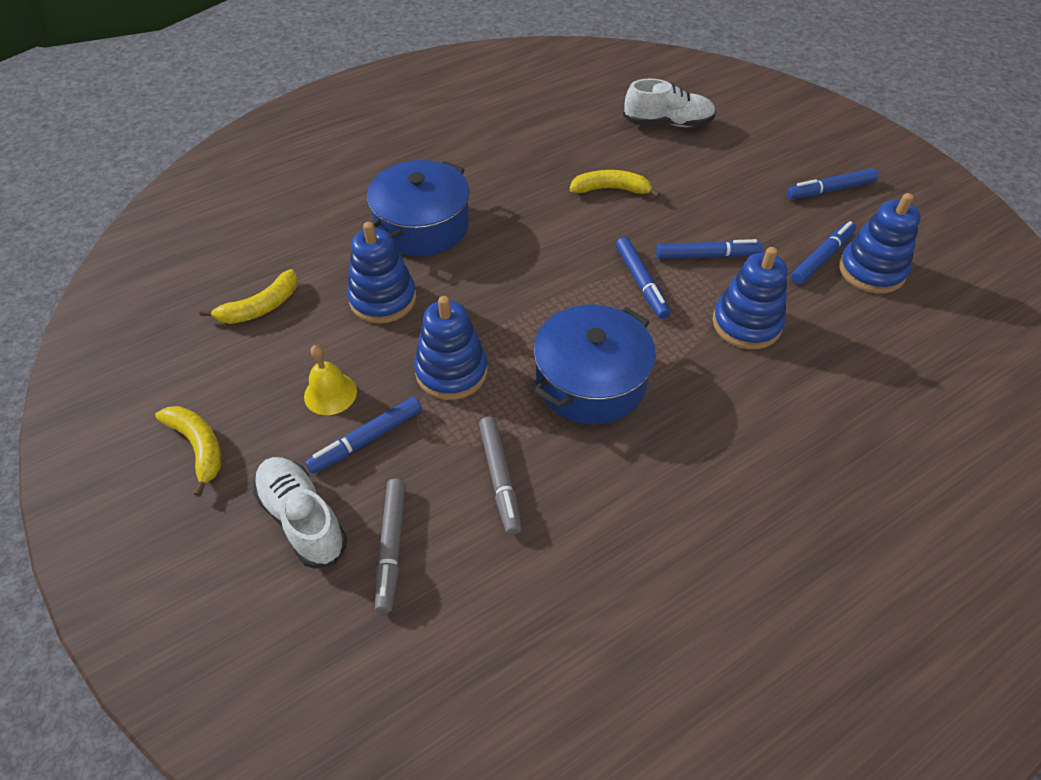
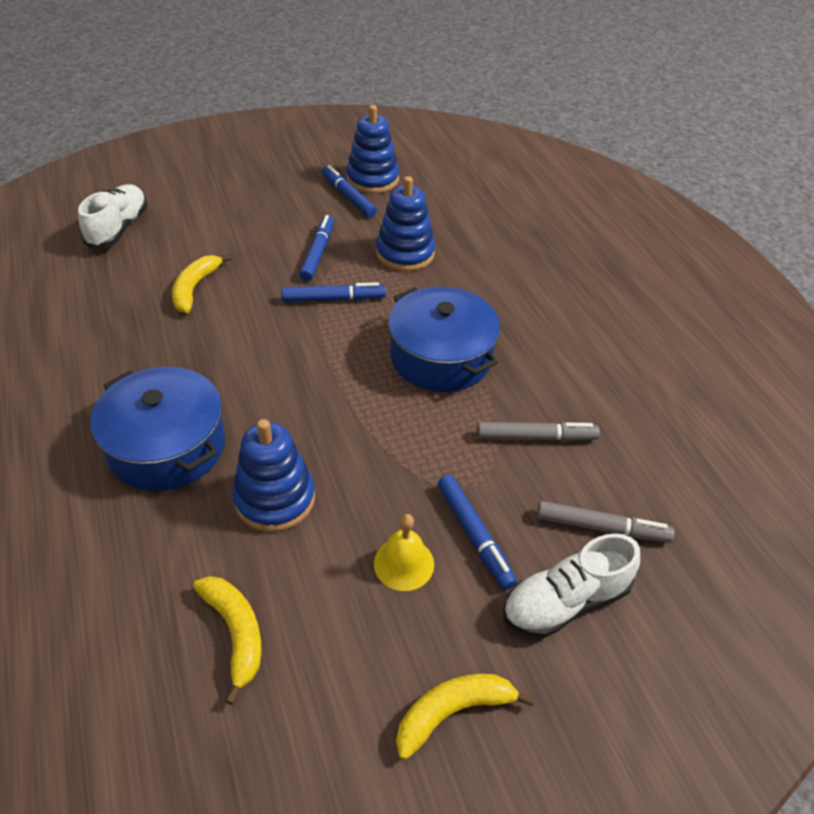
camera: 80 degrees left, 5 degrees down
blue stacking toy [414,296,487,400] -> none
blue marker [787,168,878,199] -> none

